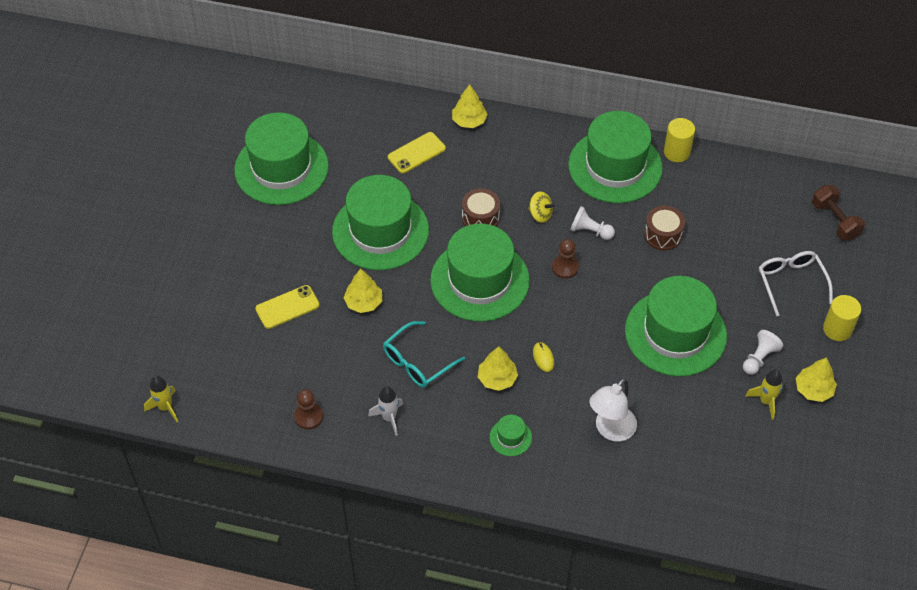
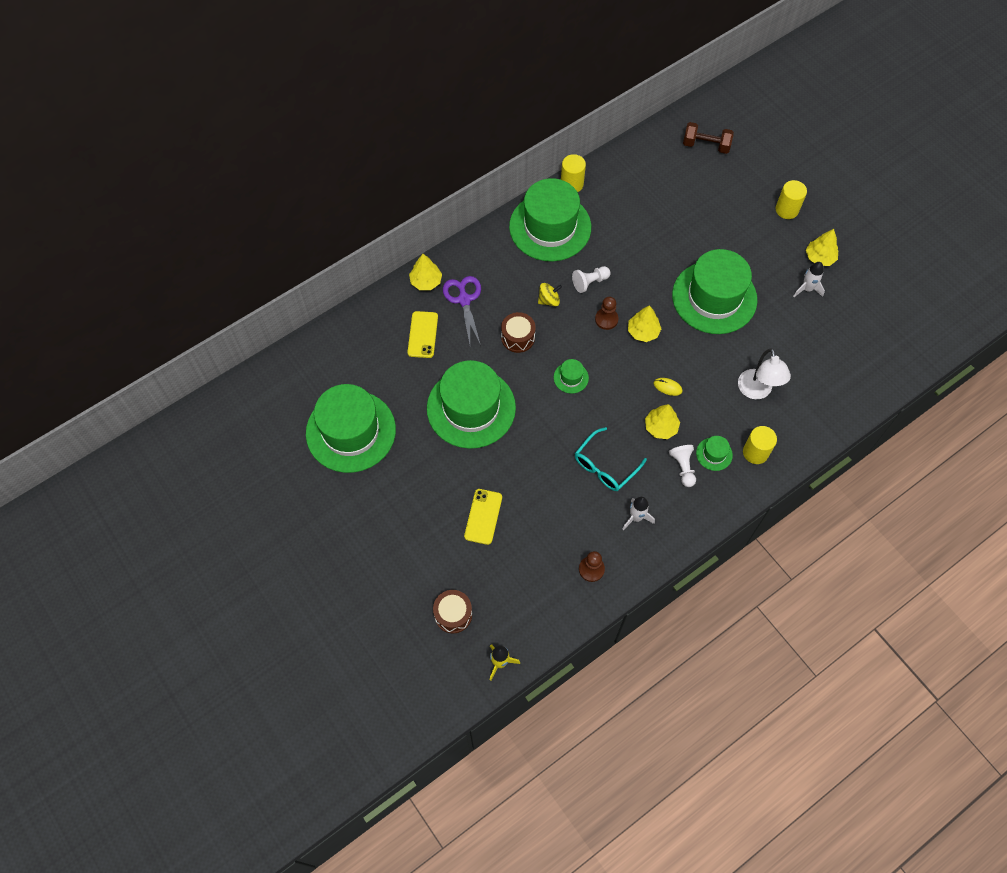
camera: 50 degrees left, 10 degrees up
yellow tree [343,269,382,313] -> yellow tree moved to [628,305,661,342]
turquoise glasses [383,321,465,388] -> turquoise glasses turned 45 degrees clockwise [575,427,647,491]
green hat [430,224,530,322] -> green hat [554,359,589,394], size x0.40
brown drum [644,206,685,251] -> brown drum moved to [433,590,472,633]
white pawn [743,330,784,375] -> white pawn moved to [669,445,696,487]
yellow rocket [745,369,783,420] -> white rocket [793,262,825,297]
white glasses [759,251,833,316] -> none
none -> purple scissors [443,276,481,346]
none -> yellow cylinder [743,426,777,464]

